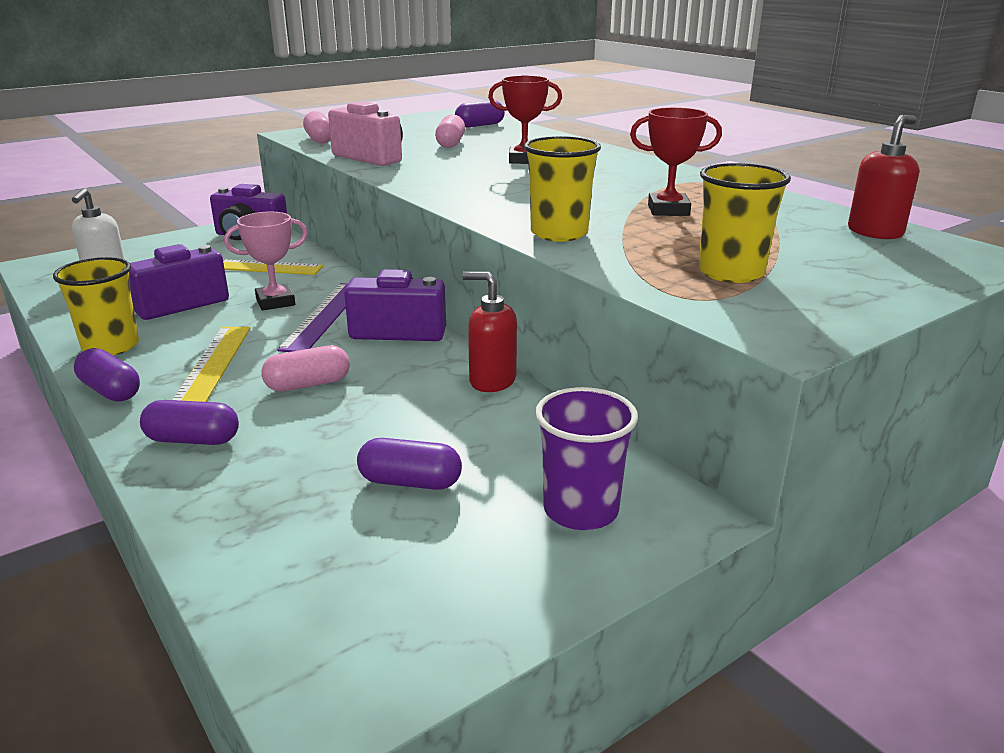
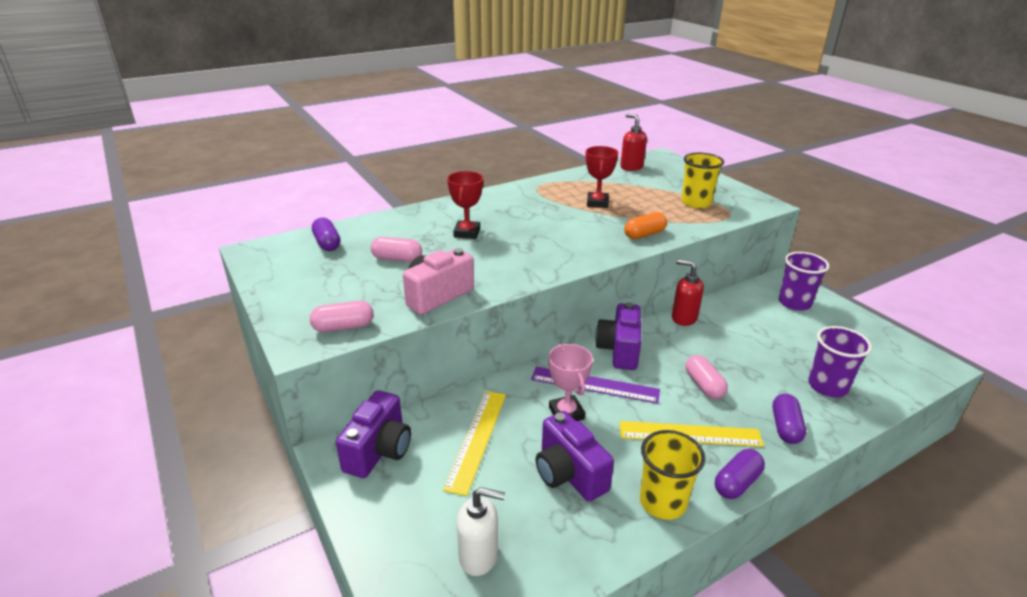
camera: 85 degrees left, 5 degrees up
purple capsule [357,438,462,490] -> none
red soap dispenser [462,272,517,392] -> red soap dispenser turned 90 degrees clockwise [672,259,704,326]
yellow cup [524,136,601,241] -> orange capsule [624,212,667,239]
none -> purple cup [808,326,872,397]

